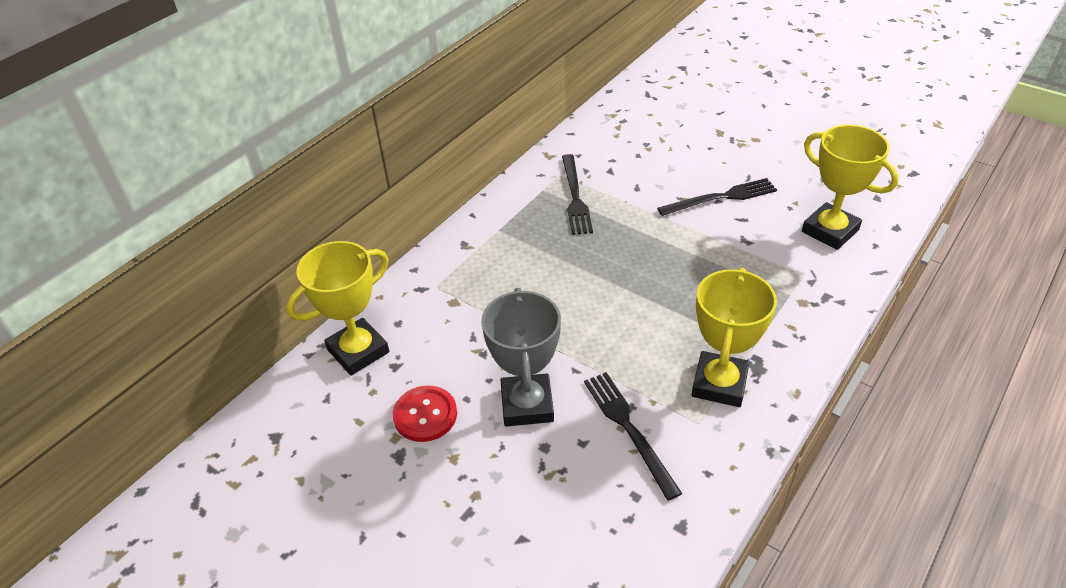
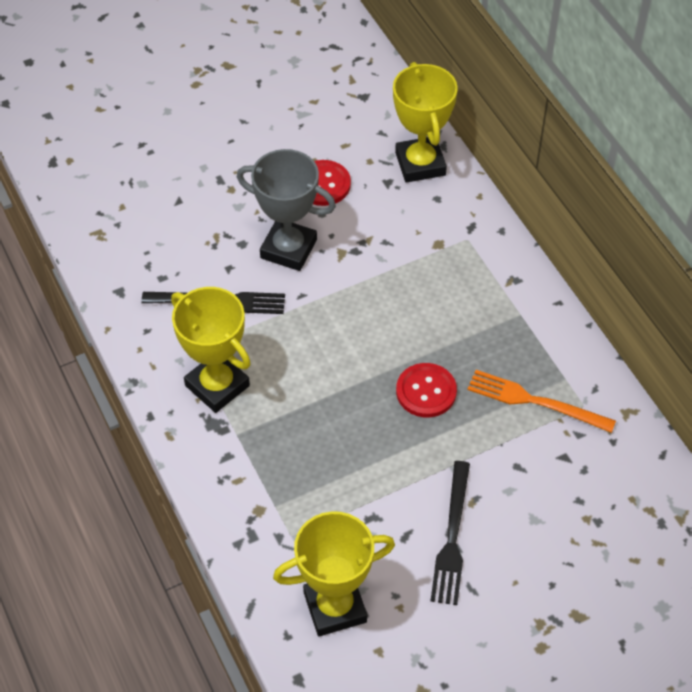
camera: 115 degrees right, 10 degrees up
black fork [562,154,593,235] -> orange fork [467,370,616,433]
none -> red button [396,363,457,417]

